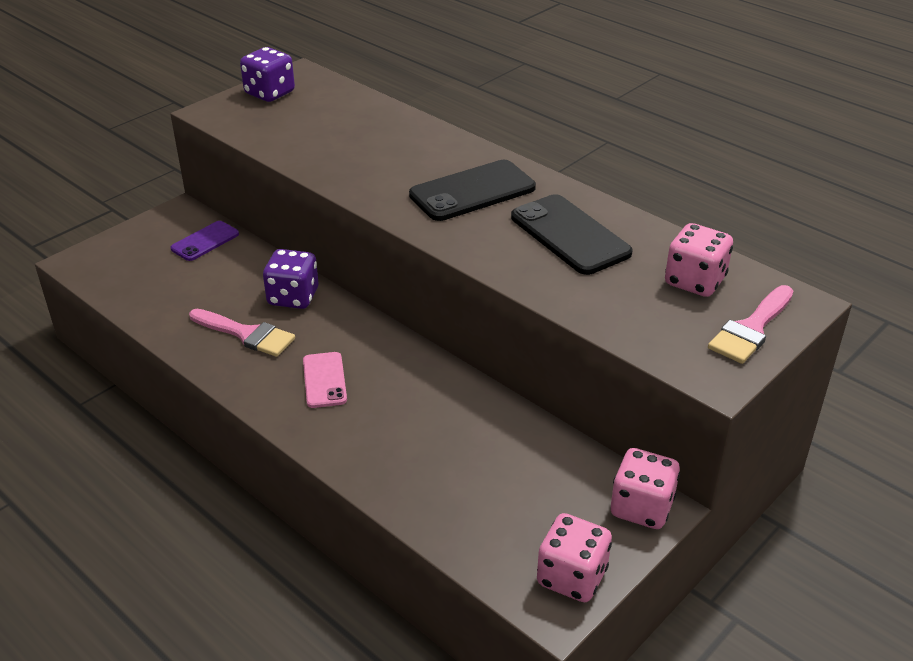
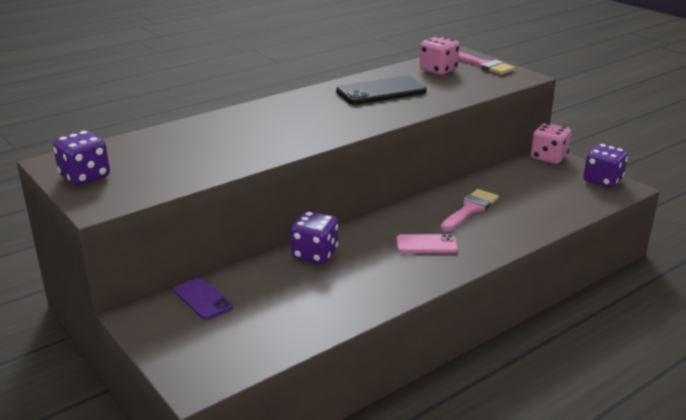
camera: 80 degrees left, 10 degrees down
pink brush [189,309,295,357] -> pink brush moved to [441,189,499,231]
black phone [409,160,536,221] -> none
pink dice [537,513,612,602] -> purple dice [583,144,628,188]

